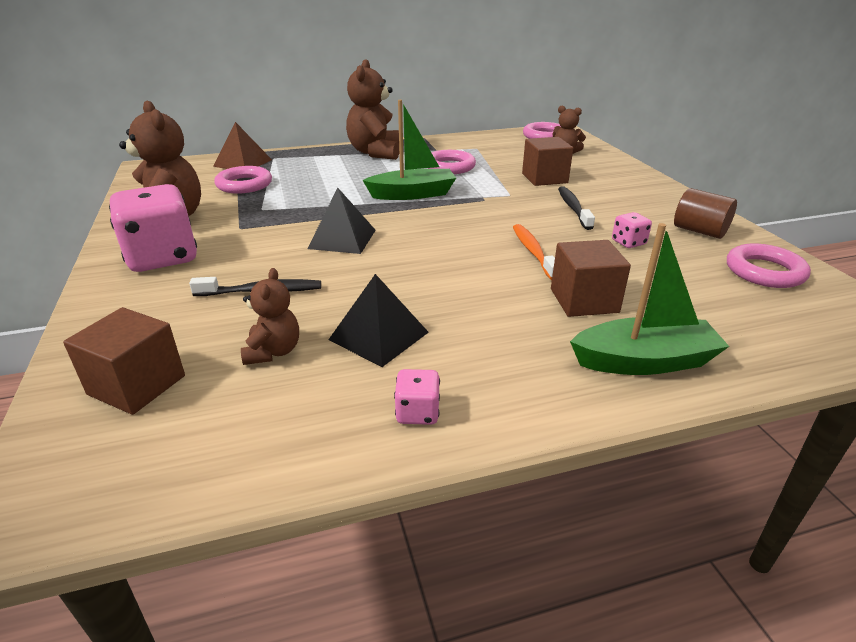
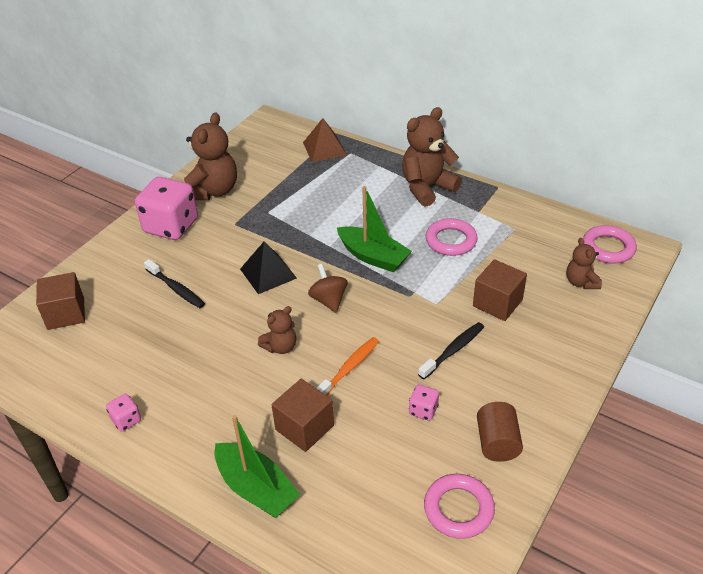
camera: 50 degrees right, 10 degrees up
pink ring [214,166,272,194] -> none
brown teddy bear [241,268,299,365] -> brown teddy bear moved to [258,306,296,354]
black pyramid [328,274,429,367] -> none
none -> brown spinning top [308,264,348,313]

